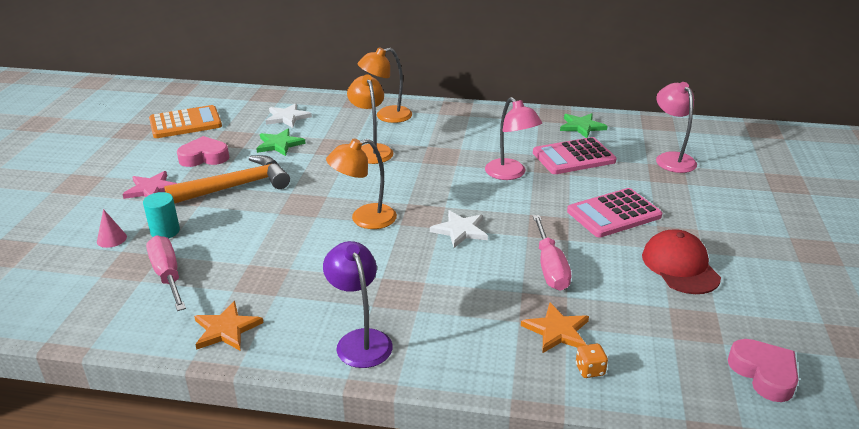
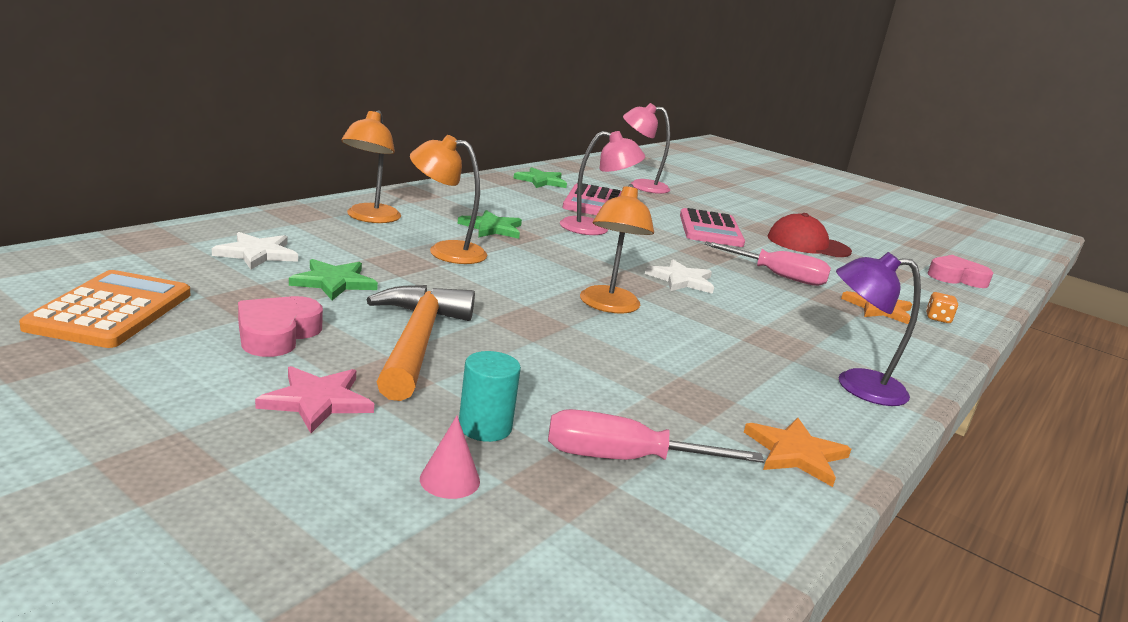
camera: 65 degrees left, 10 degrees down
none -> green star [457,210,522,239]

